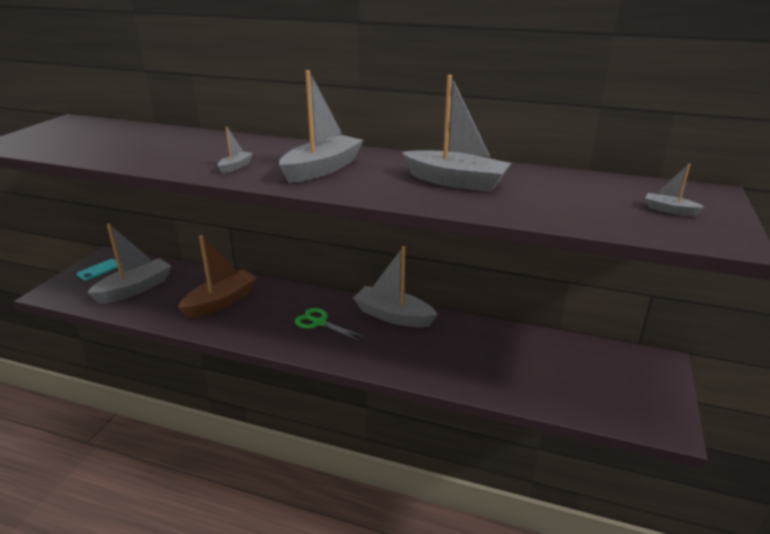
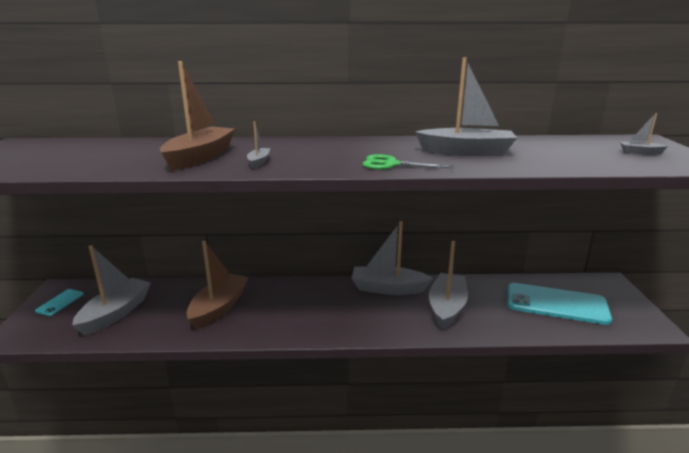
camera: 20 degrees left, 5 degrees down
grey boat [279,70,364,183] -> grey boat moved to [429,241,468,330]
green scissors [295,308,364,341] -> green scissors moved to [362,154,454,170]
none -> brown boat [160,61,235,171]
none -> turquoise phone [508,283,612,325]

